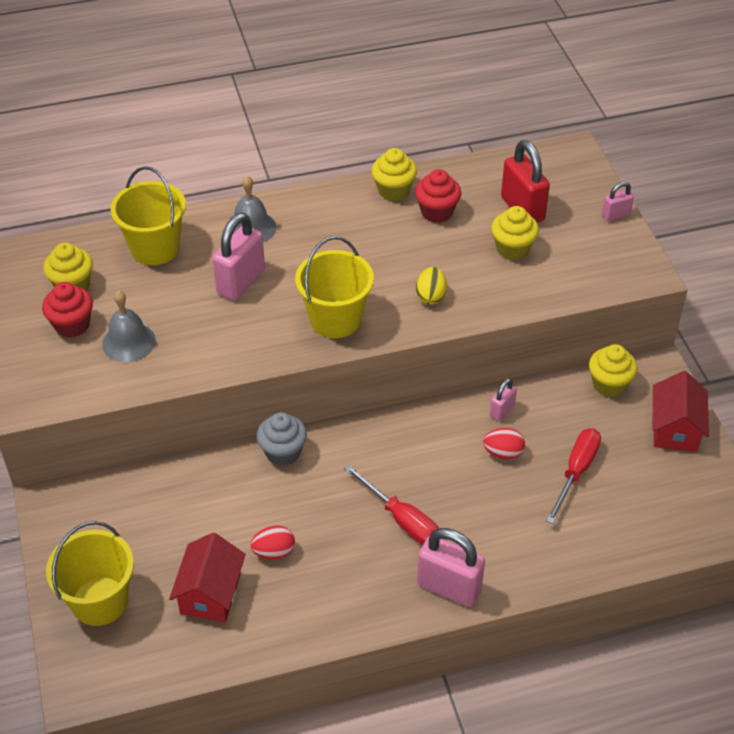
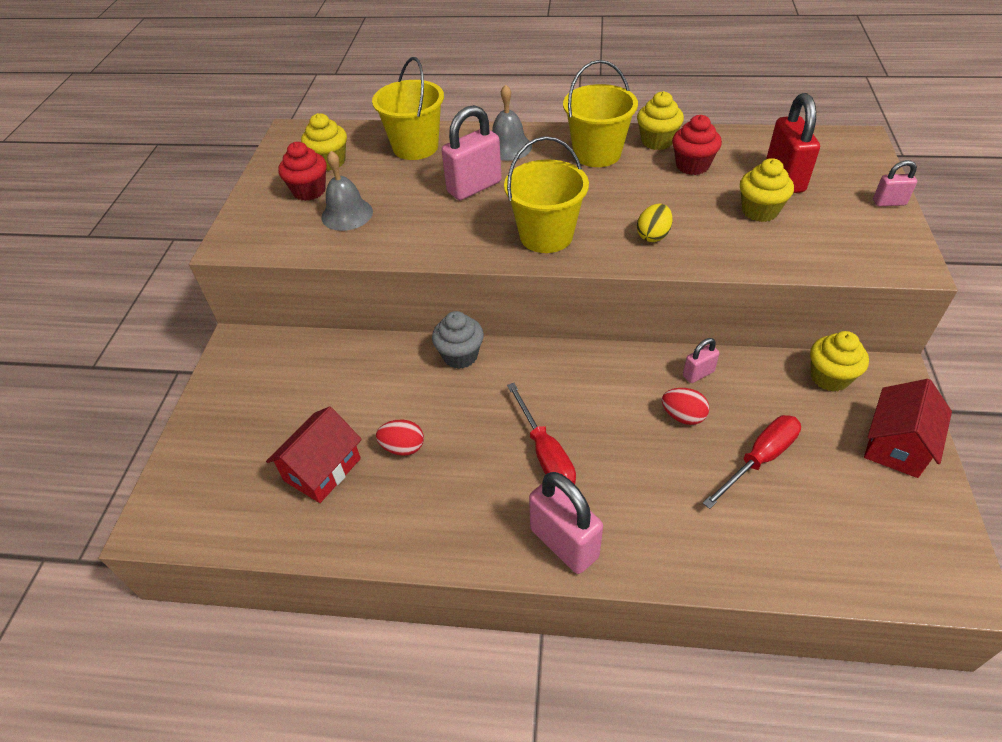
camera: 25 degrees right, 0 degrees up
yellow bucket [46,521,134,626] -> yellow bucket moved to [563,60,638,167]

